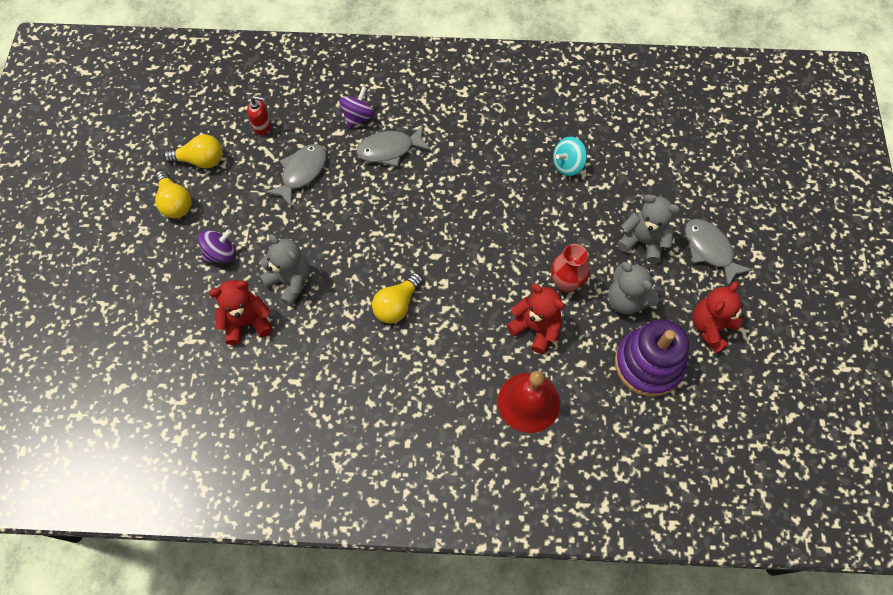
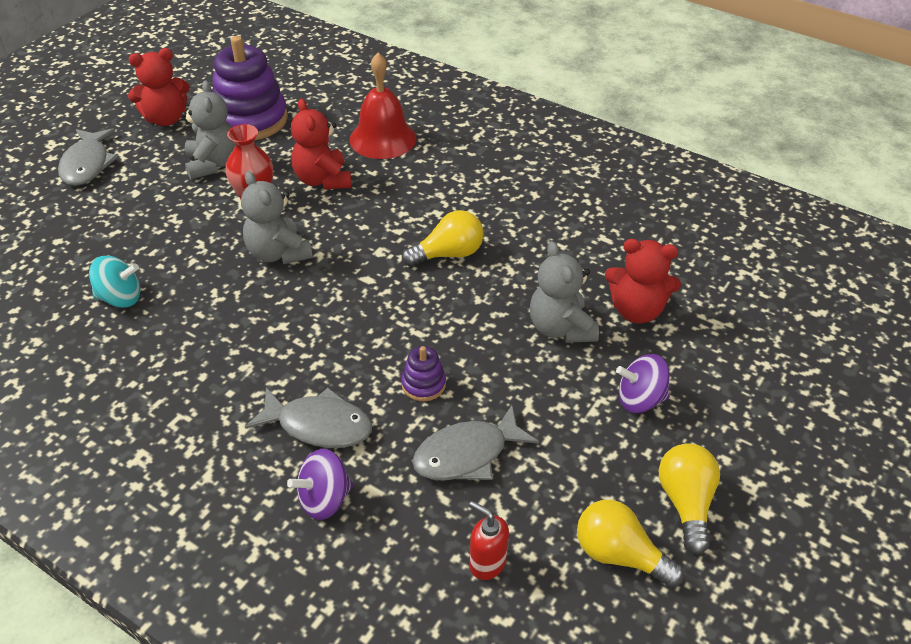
camera: 150 degrees left, 20 degrees down
grey teddy bear [618,194,680,264] -> grey teddy bear moved to [241,171,313,264]
none -> purple stacking toy [401,346,446,401]

